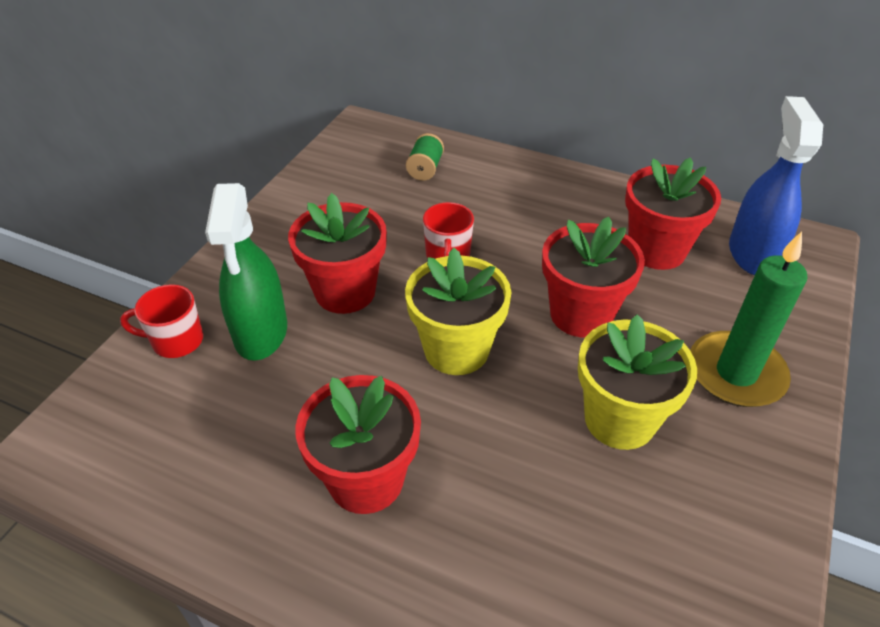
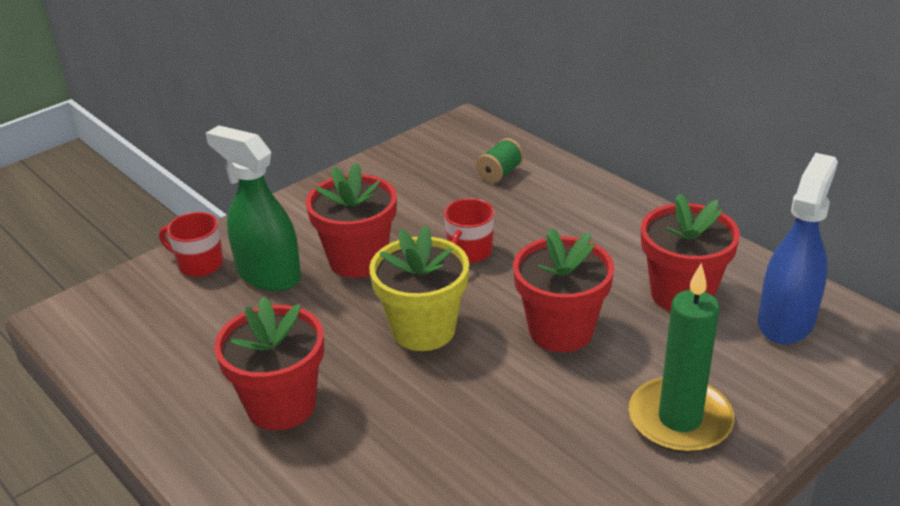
camera: 25 degrees right, 10 degrees down
green spray bottle [205,183,287,361] -> green spray bottle turned 105 degrees clockwise [206,125,301,291]
yellow flower pot [578,314,697,450] -> none

